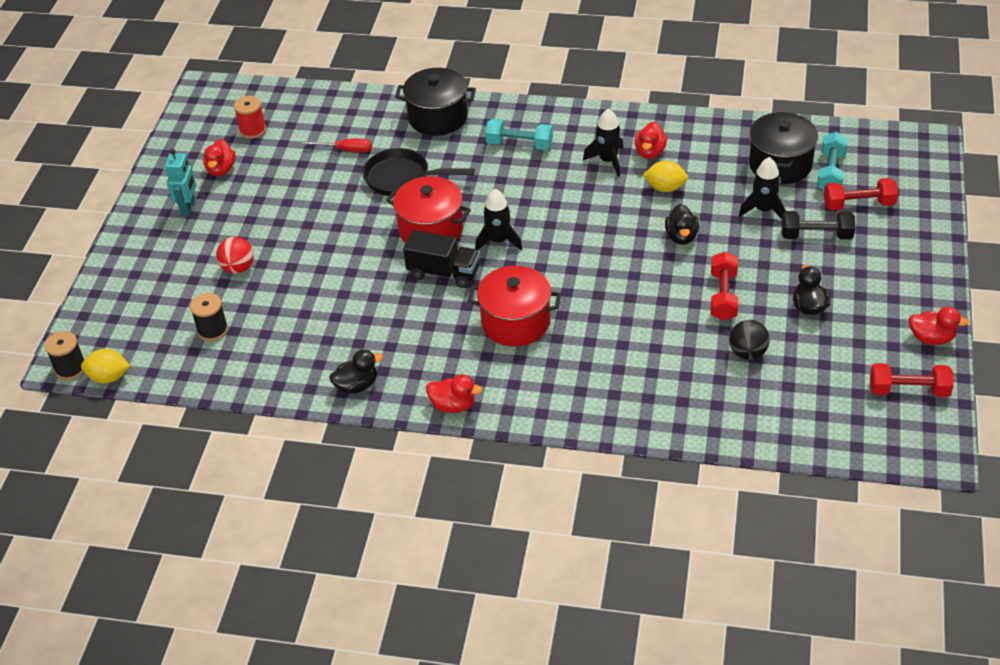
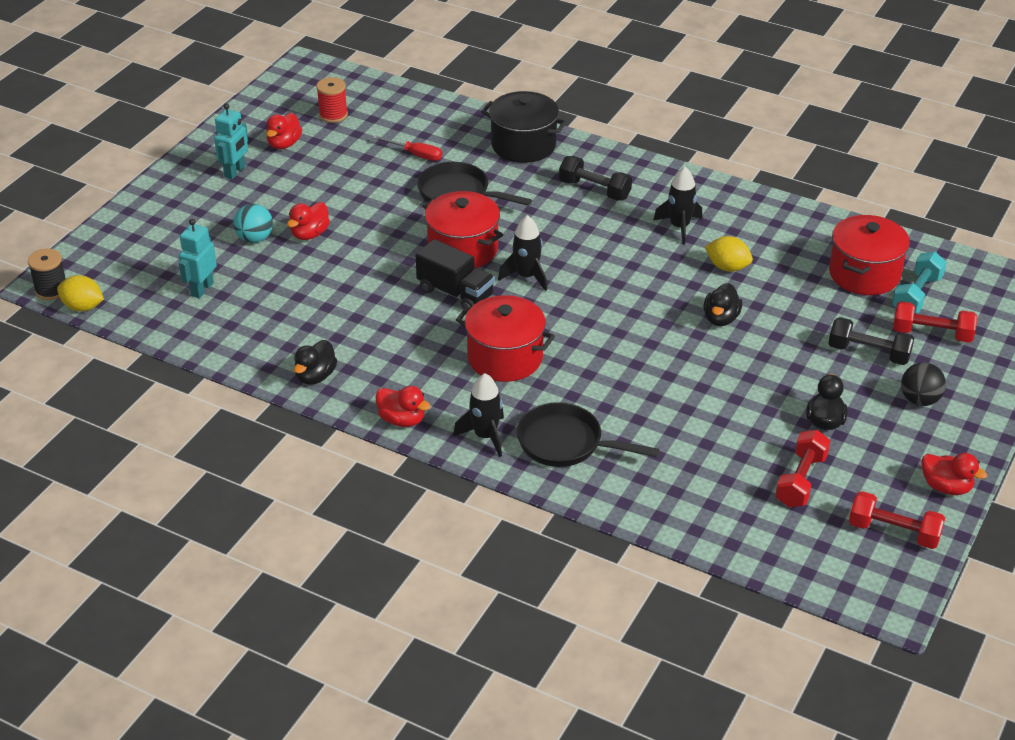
camera: 15 degrees right, 5 degrees down
black spool [190,293,228,341] -> turquoise robot [179,219,217,298]
red ball [216,237,254,274] -> turquoise ball [233,204,273,243]
black duck [329,349,383,394] -> black duck turned 120 degrees clockwise [294,340,337,385]
turquoise dumbbell [485,119,553,150] -> black dumbbell [559,156,632,201]
red duck [635,122,667,159] -> red duck moved to [287,202,330,240]
red dumbbell [711,251,738,321] -> red dumbbell moved to [775,430,830,507]
black ball [729,320,770,360] -> black ball moved to [901,362,946,406]
black rocket [739,157,786,219] -> black rocket moved to [453,373,504,457]
black pot [749,112,818,184] -> red pot [829,215,910,295]
none -> black pan [517,402,660,467]

